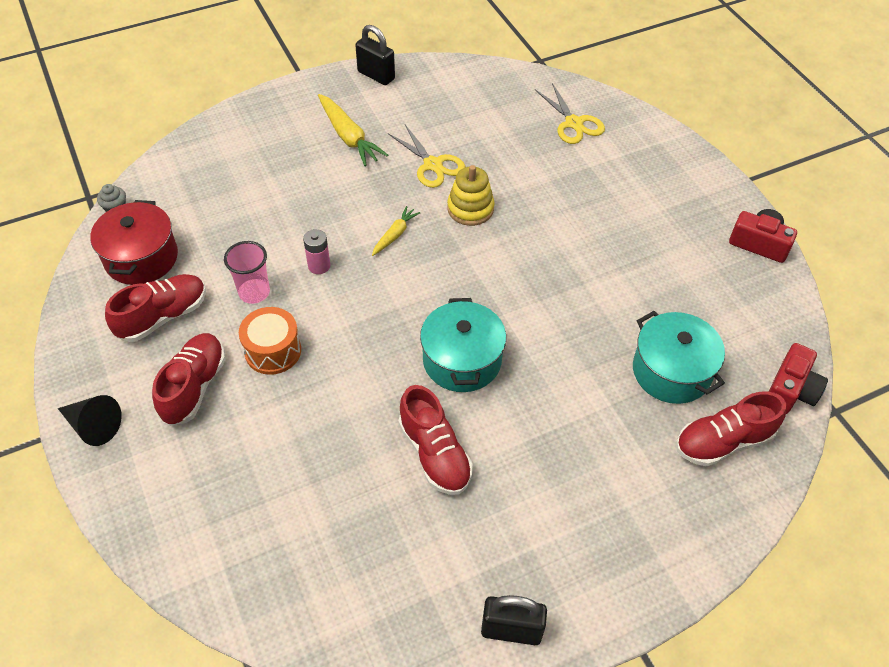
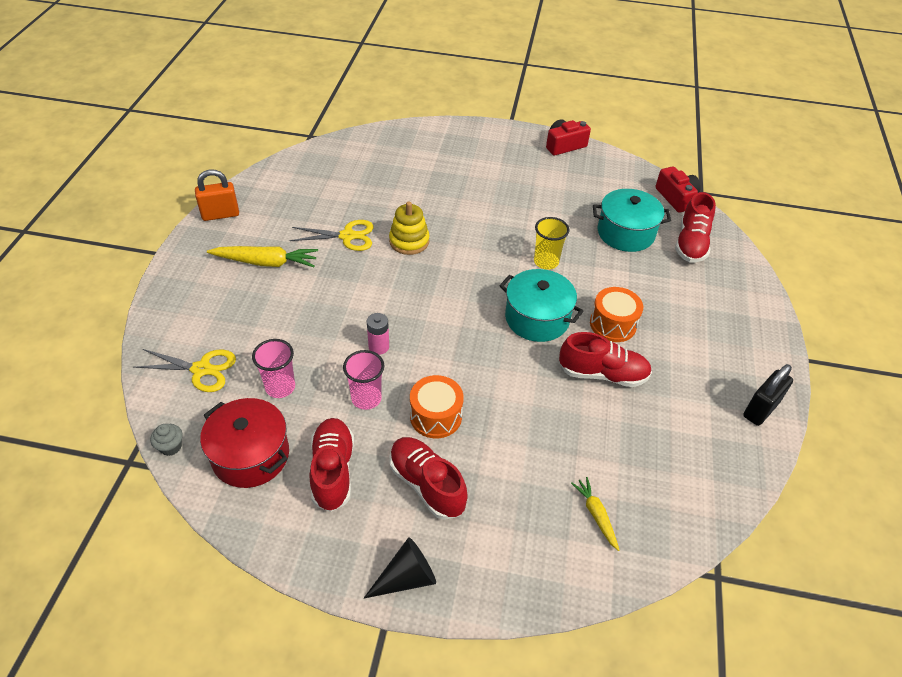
camera: 55 degrees left, 5 degrees down
black padlock [355,25,395,85] -> orange padlock [195,170,239,221]
yellow carrot [372,206,420,256] -> yellow carrot moved to [571,477,619,551]
yellow scissors [535,83,605,144] -> yellow scissors moved to [133,349,236,392]
none -> pink cup [252,339,295,398]
none -> yellow cup [534,217,569,269]
none -> orange drum [590,287,643,342]

